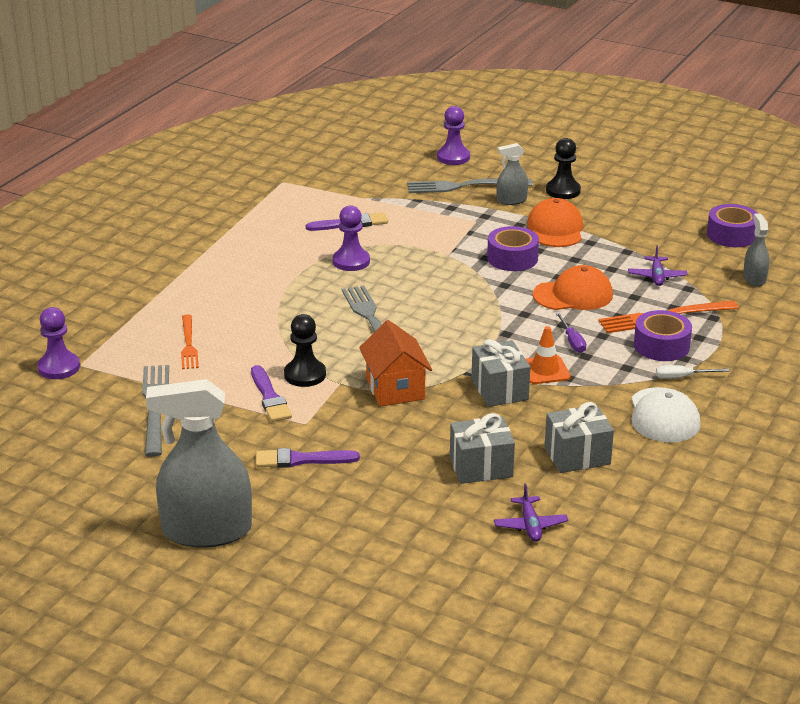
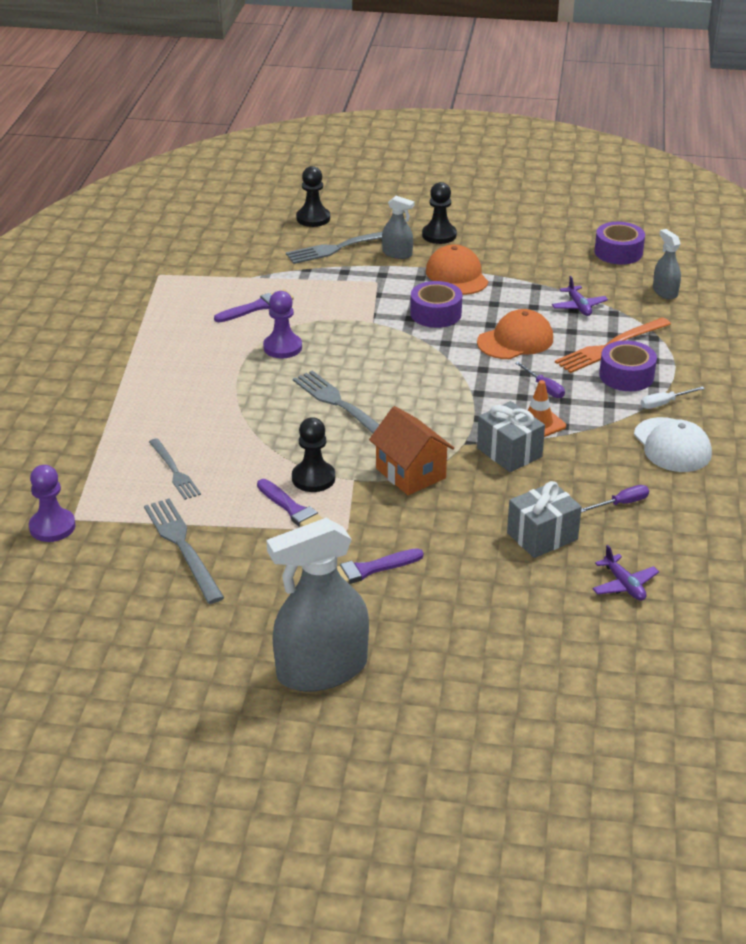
camera: 20 degrees left, 5 degrees up
orange fork [181,314,199,369] -> grey fork [149,438,201,500]
purple pawn [437,106,470,165] -> black pawn [296,166,330,227]
grey spray bottle [497,143,528,205] -> grey spray bottle turned 120 degrees counterclockwise [382,196,415,259]
grey gift [545,402,614,473] -> purple screwdriver [581,485,649,512]

